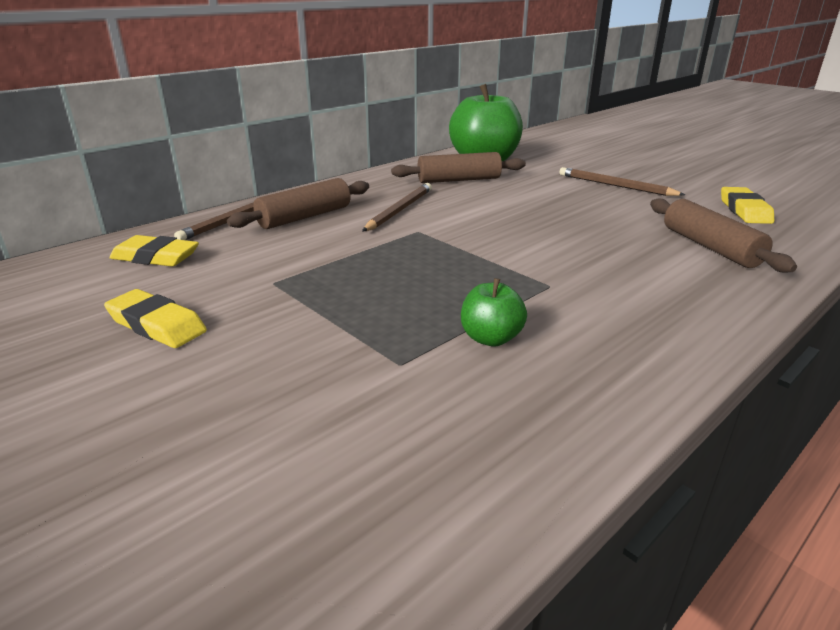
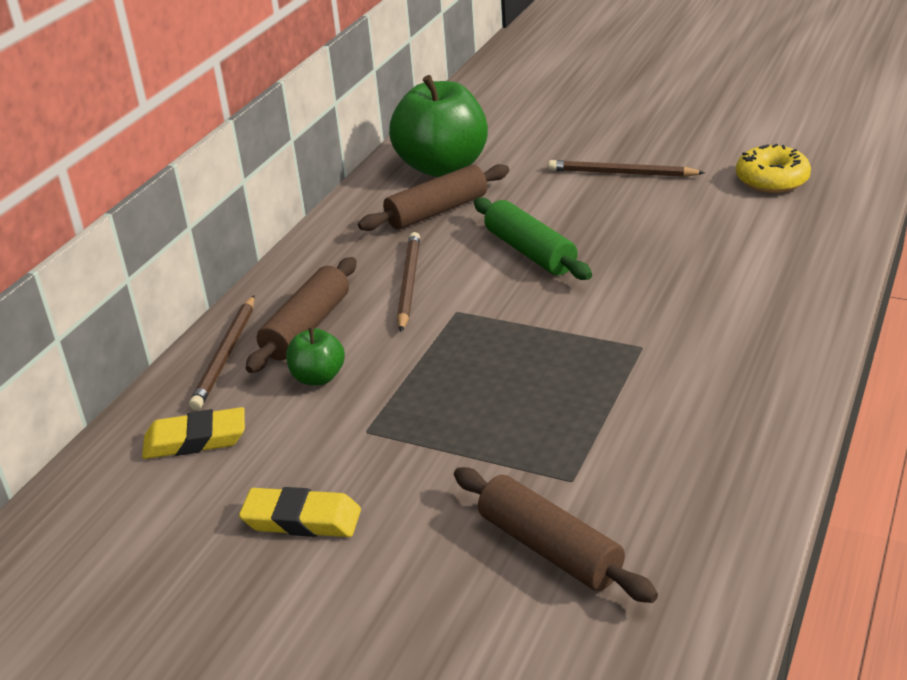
camera: 20 degrees left, 5 degrees up
green apple [461,278,527,346] -> green apple moved to [286,327,345,385]
brown rolling pin [650,198,797,273] -> brown rolling pin moved to [454,467,658,603]
yellow eraser [721,187,774,224] -> yellow donut [736,144,811,193]
none -> green rolling pin [474,197,592,280]

